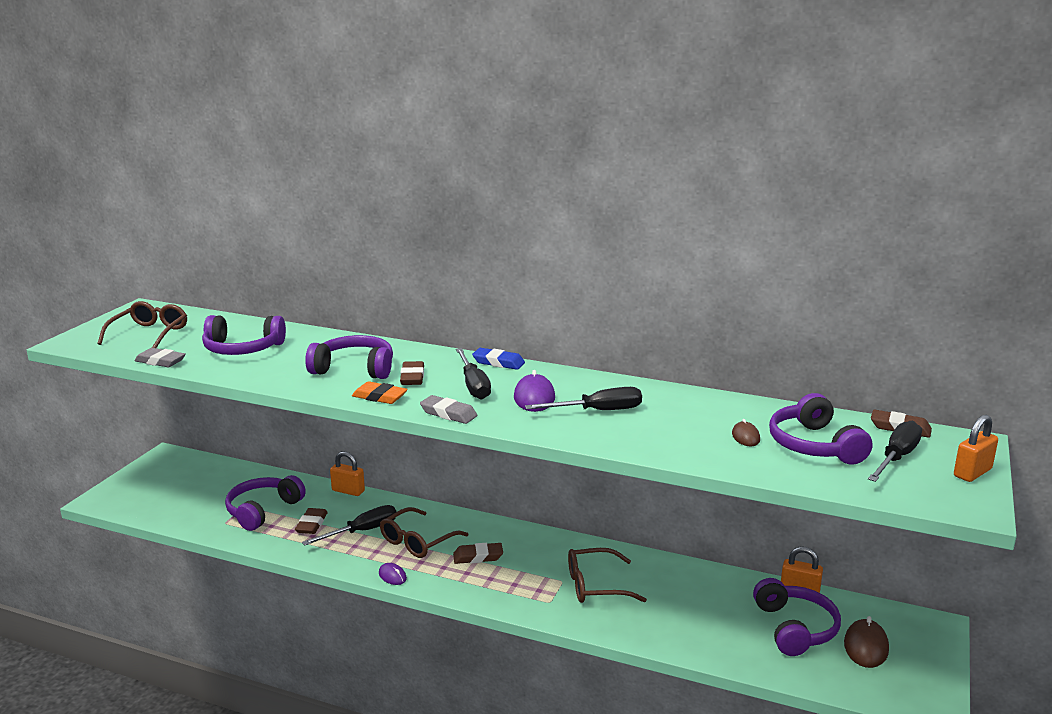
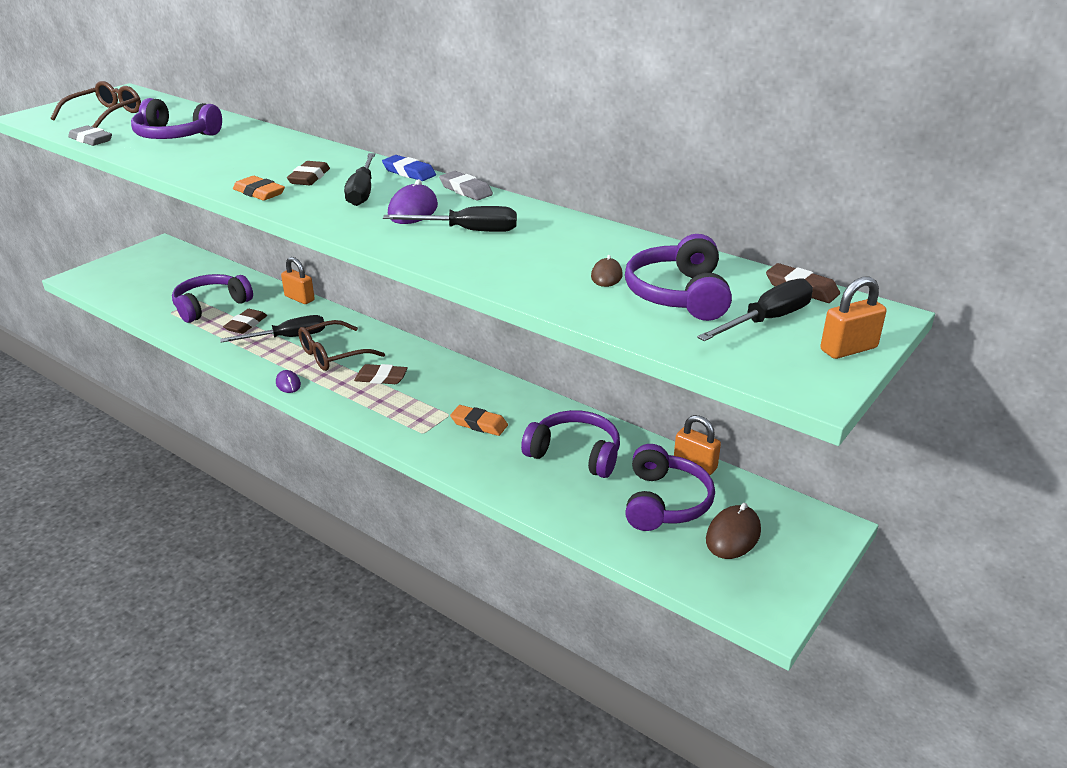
camera: 15 degrees right, 10 degrees up
purple headphones [305,335,393,379] -> purple headphones moved to [521,410,620,478]
grey eraser [420,395,477,424] -> grey eraser moved to [439,171,493,201]
brown glasses [568,548,647,603] -> orange eraser [450,405,508,436]

